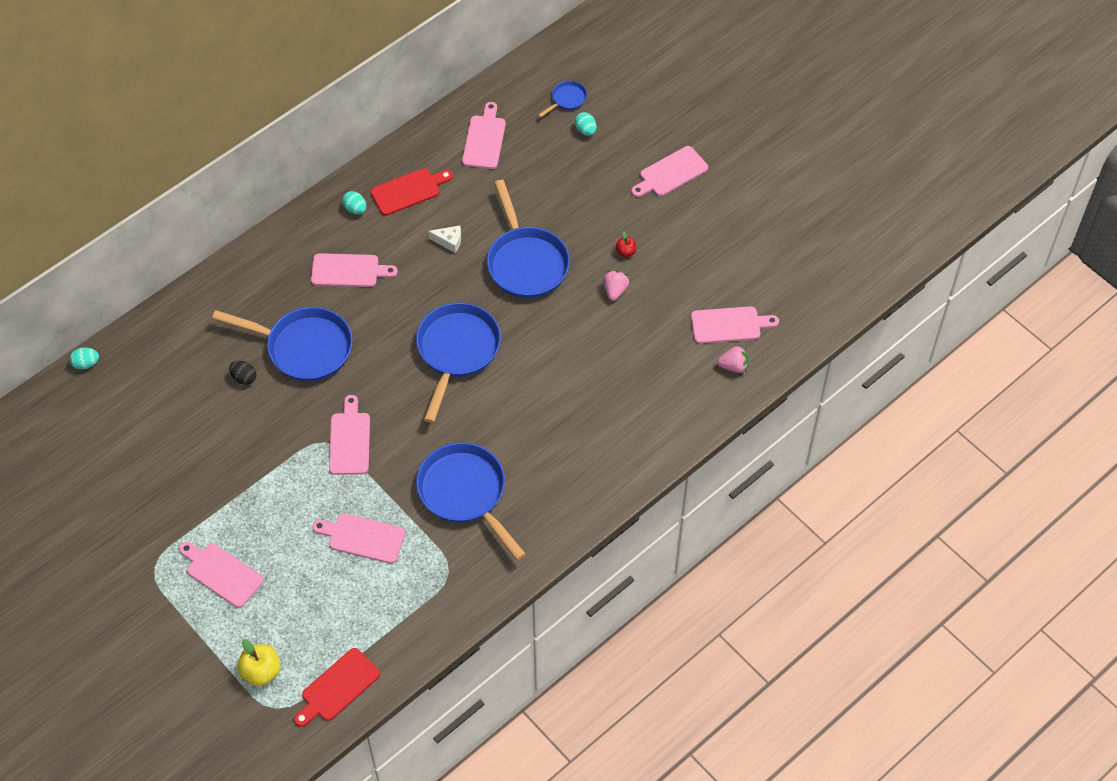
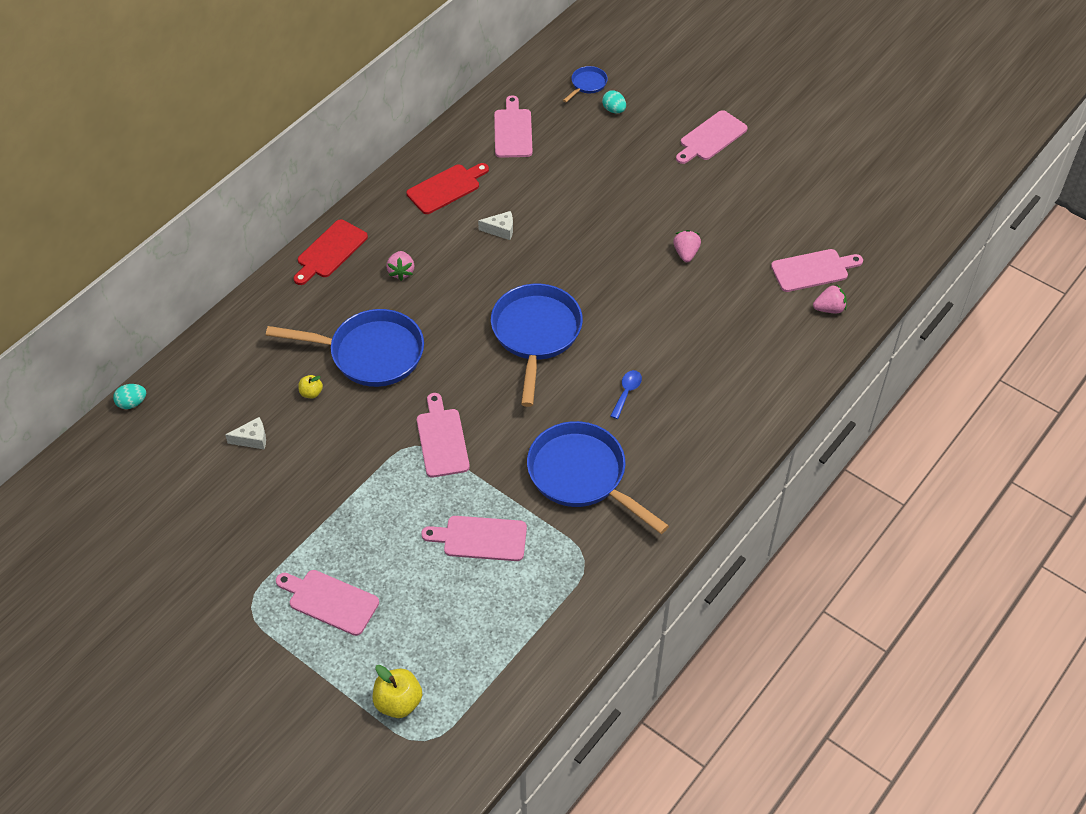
camera: 10 degrees left, 5 degrees down
black egg [229,361,256,385] -> yellow apple [298,375,323,398]
red cutting board [294,648,380,727] -> red cutting board moved to [294,219,368,285]
pink cutting board [311,253,398,287] -> pink strawberry [386,251,414,281]
turquoise egg [342,191,366,214] -> none
blue pan [487,180,570,298] -> none
red apple [615,231,636,257] -> none
none -> white cheese [225,417,266,450]
none -> blue spoon [610,370,642,419]

